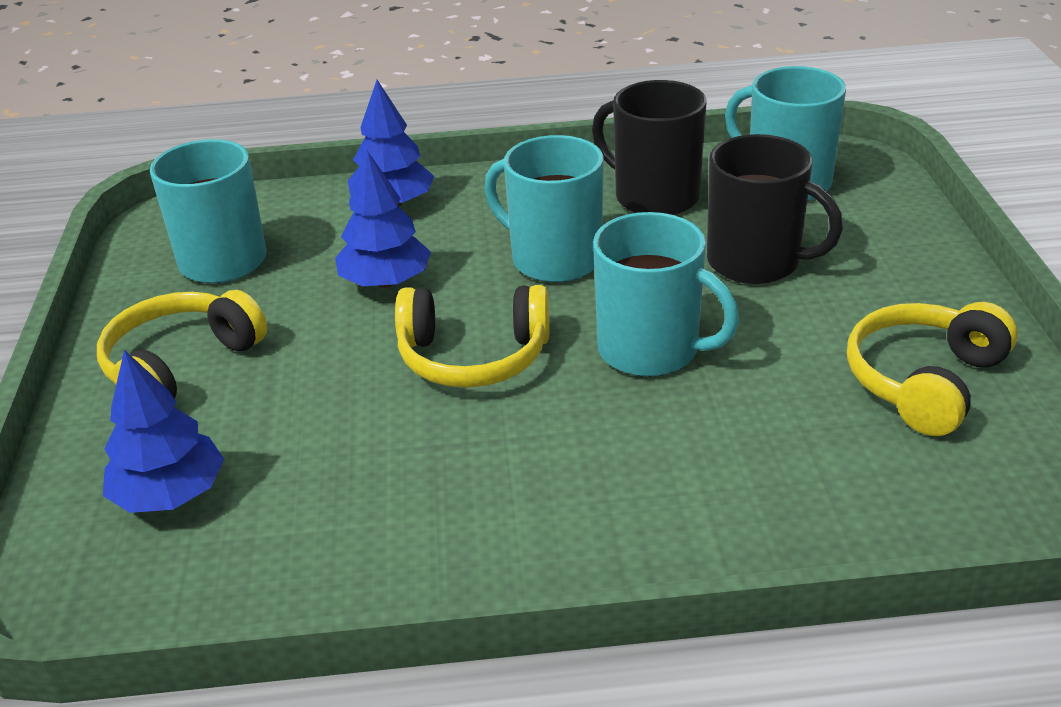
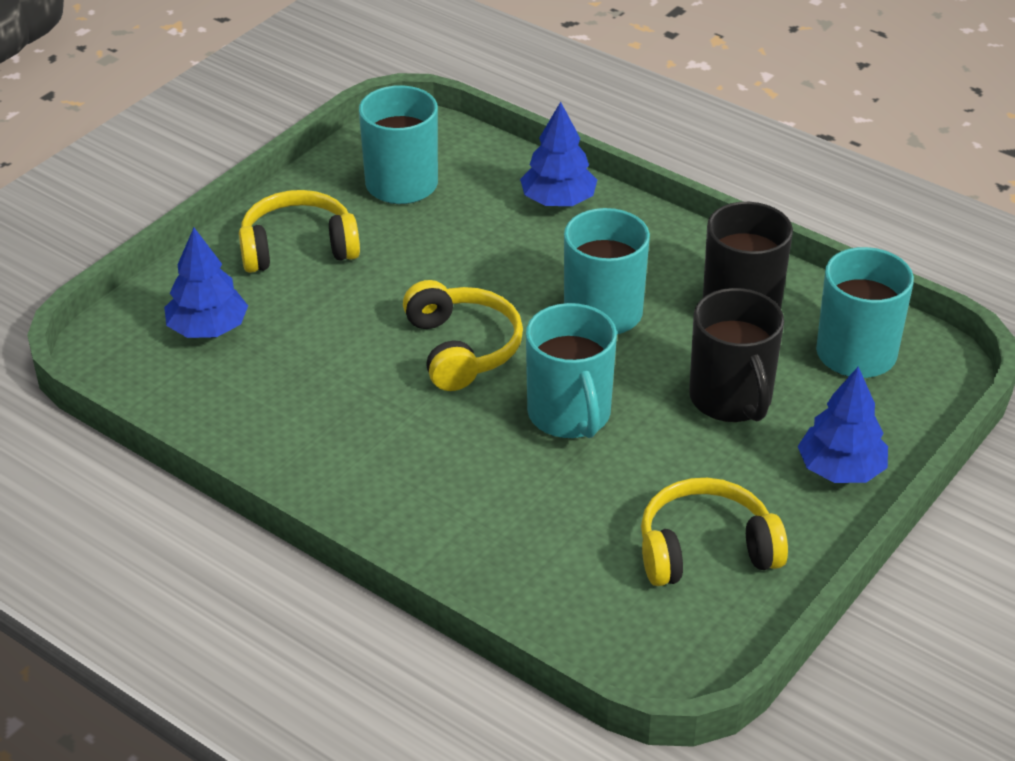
camera: 40 degrees right, 5 degrees up
blue tree [335,150,431,288] -> blue tree moved to [798,367,888,483]
yellow headphones [395,285,550,388] -> yellow headphones turned 150 degrees counterclockwise [403,280,523,391]

